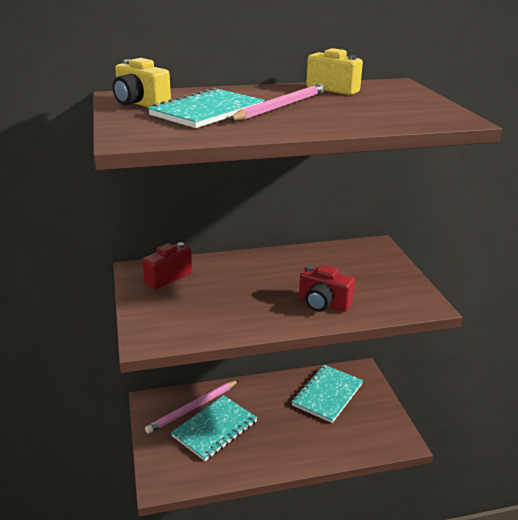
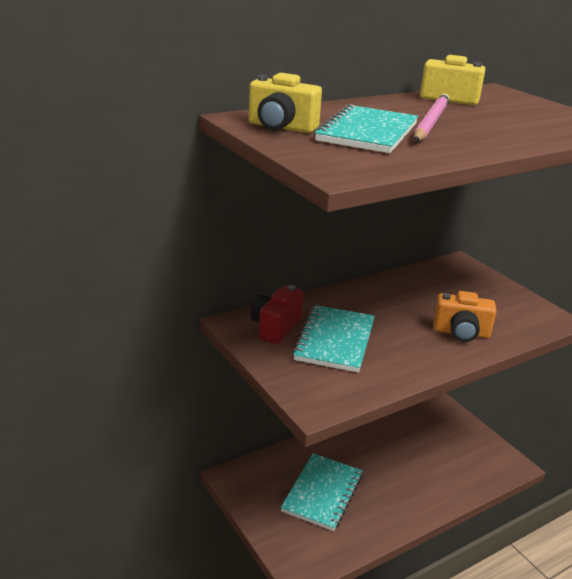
camera: 20 degrees left, 0 degrees up
pink pencil [145,380,239,434] -> none
turquoise notebook [292,365,363,423] -> turquoise notebook moved to [293,305,375,373]
red camera [299,265,355,312] -> orange camera [433,291,497,342]

